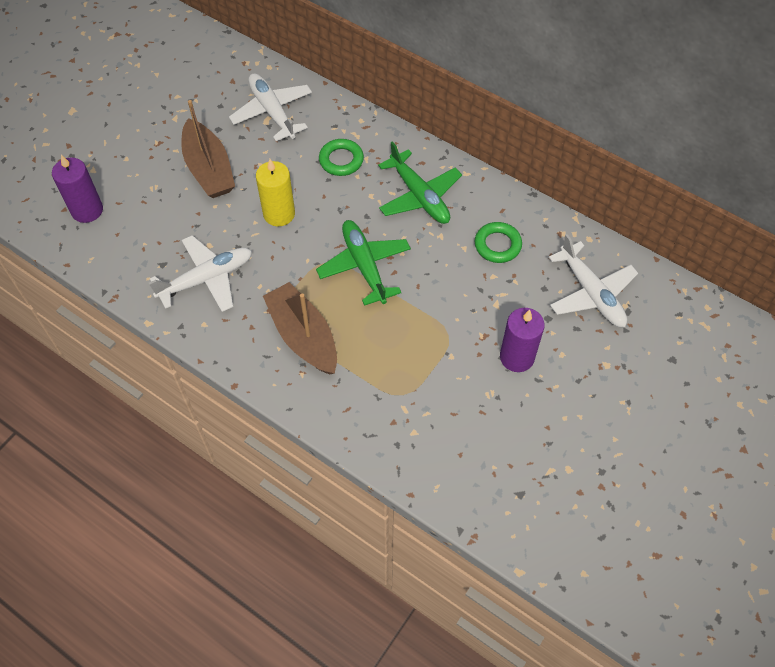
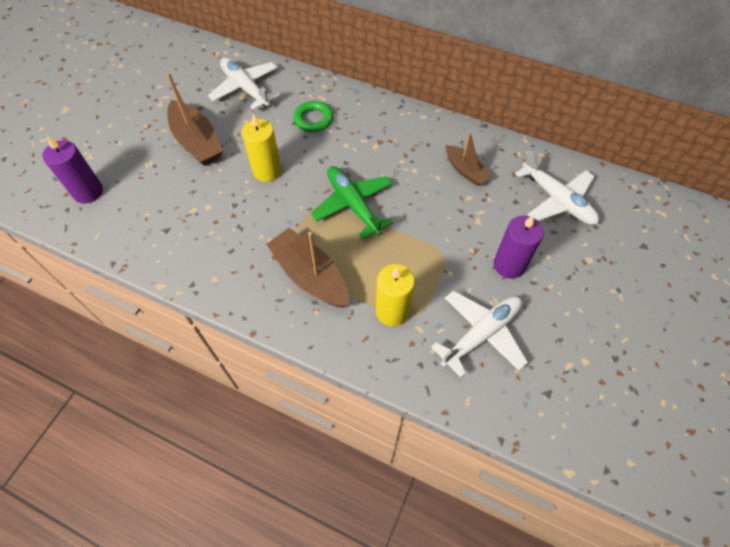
camera: 10 degrees left, 0 degrees up
white plane [149,235,252,312] -> white plane moved to [431,290,528,378]
green plane [378,141,462,224] -> none
green ring [475,222,522,263] -> brown boat [446,132,493,186]
none -> yellow candle [376,264,415,327]

